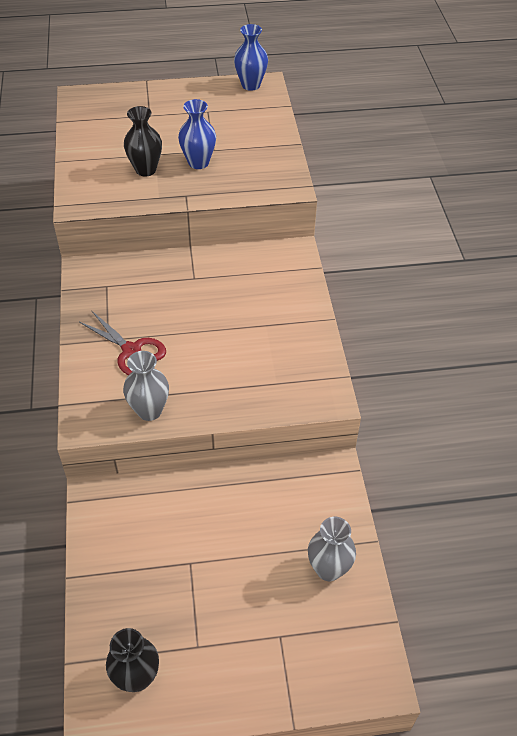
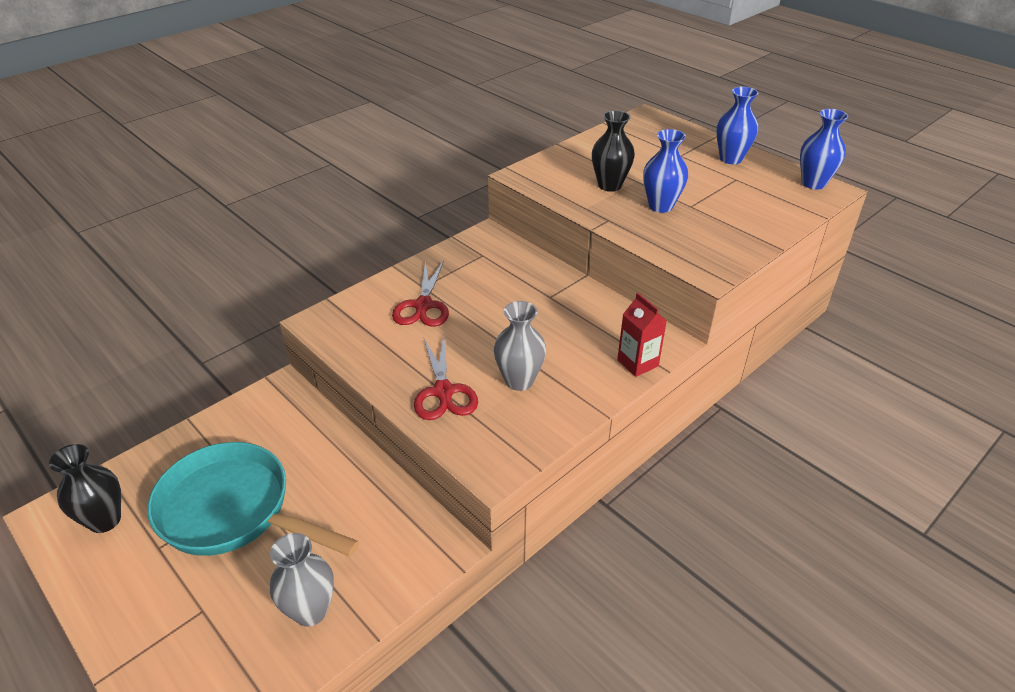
camera: 55 degrees right, 10 degrees down
grey vase [123,351,169,421] -> grey vase moved to [494,301,546,391]
none -> turquoise pan [147,442,359,556]
none -> red scissors [414,336,478,420]
none -> red carton [617,293,667,377]
none -> blue vase [716,87,758,164]

